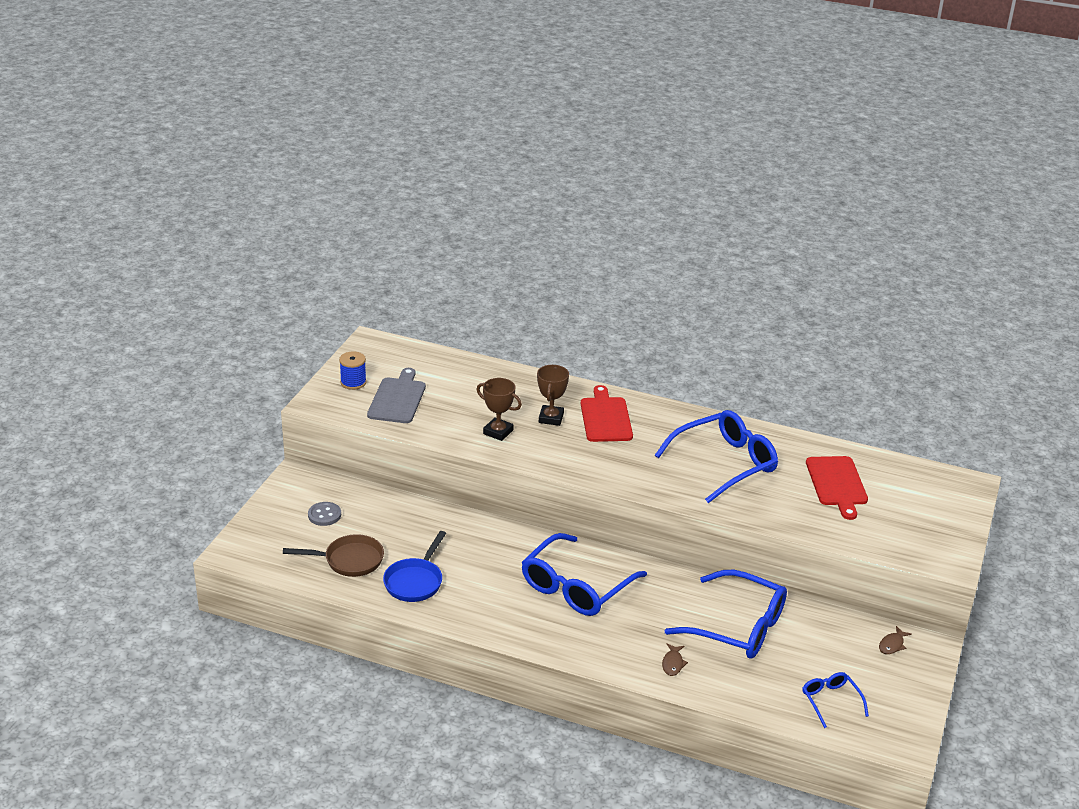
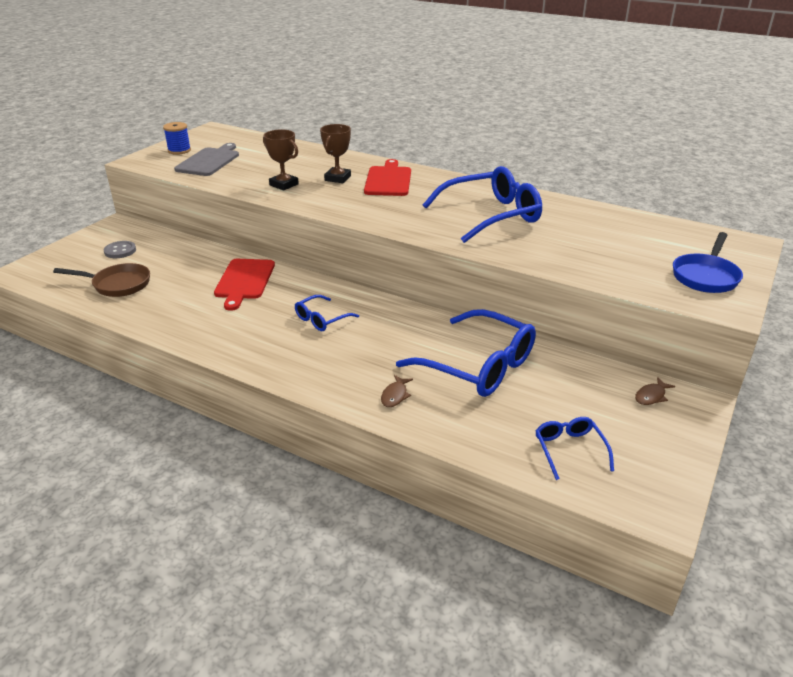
camera: 10 degrees right, 0 degrees up
blue pan [383,531,446,602] -> blue pan moved to [673,232,743,293]
blue glasses [522,533,647,616] -> blue glasses [295,295,359,331], size x0.50
red cutting board [806,456,868,520] -> red cutting board moved to [214,259,275,311]

